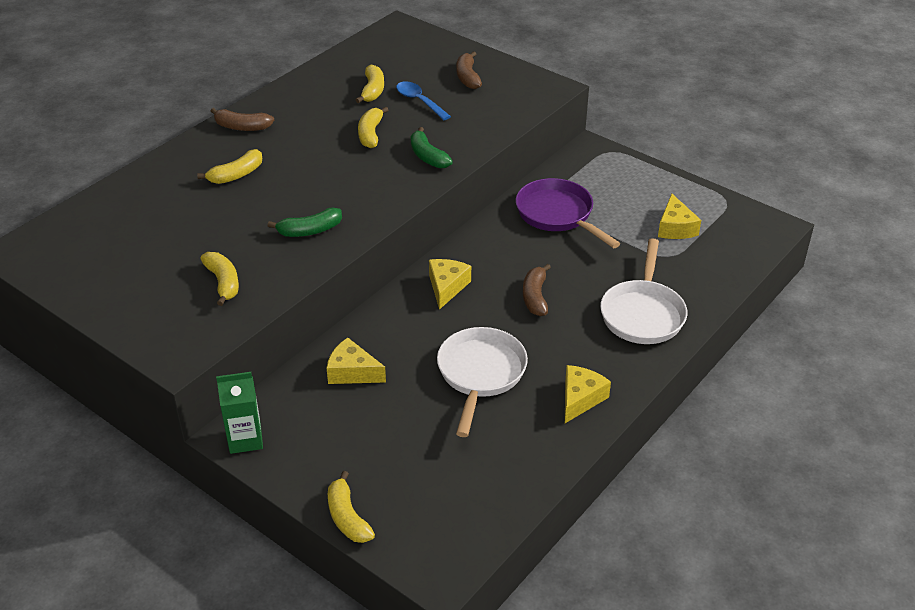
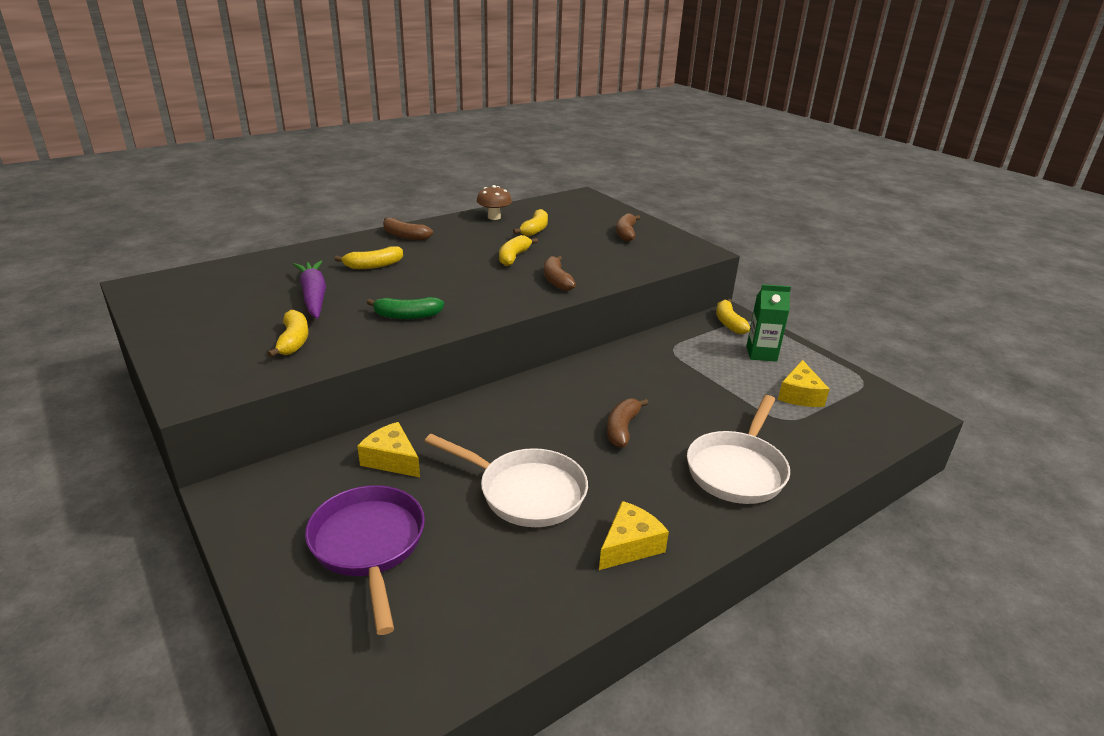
camera: 15 degrees right, 10 degrees down
green carton [216,372,263,454] -> green carton moved to [746,284,791,362]
yellow banana [328,471,375,543] -> yellow banana moved to [716,299,750,334]
blue spoon [396,81,451,120] -> none
green banana [411,127,453,169] -> brown banana [544,256,576,291]
yellow cheese [429,259,471,310] -> none
white pan [437,327,528,437] -> white pan turned 90 degrees clockwise [425,434,588,527]
purple pan [515,178,620,248] -> purple pan moved to [305,485,425,635]
none -> purple carrot [293,261,326,319]
none -> brown mushroom [477,185,512,220]

